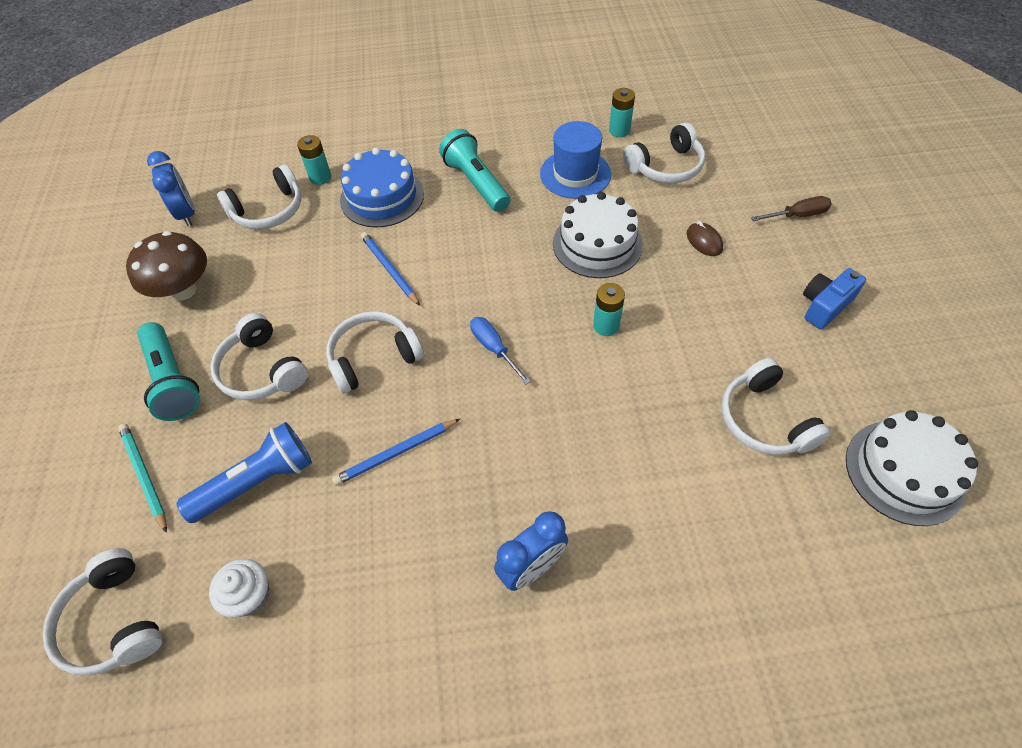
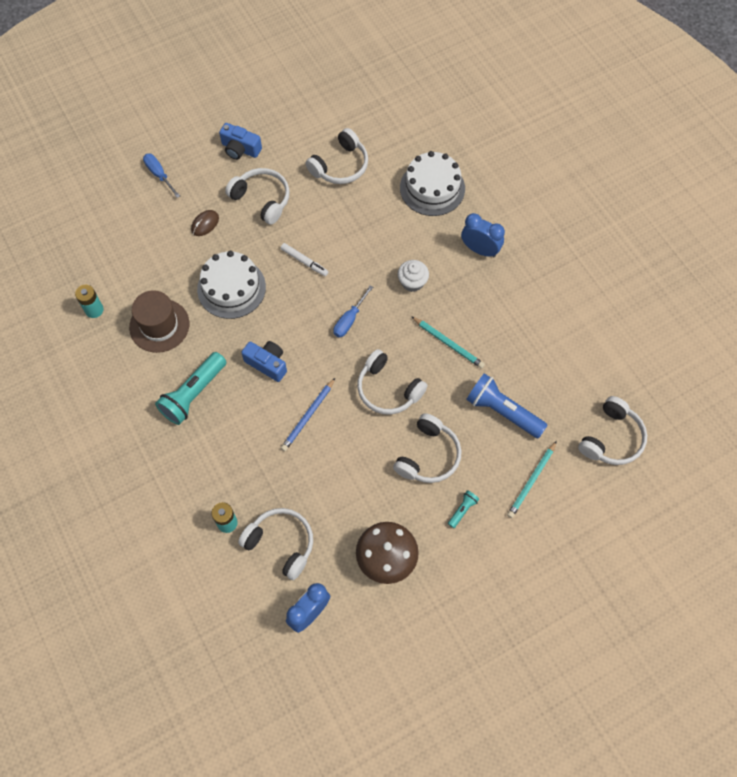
camera: 115 degrees left, 10 degrees up
turquoise flashlight [137,322,200,421] -> turquoise flashlight [448,490,479,528], size x0.46
white cupcake [209,559,269,617] -> white cupcake moved to [398,260,429,292]
blue pencil [332,419,460,486] -> turquoise pencil [411,316,485,369]
blue cake [340,148,424,228] -> none
blue hat [540,121,611,199] -> brown hat [129,290,189,353]
turquoise battery [593,283,625,336] -> white marker [280,243,328,276]
white headphones [623,123,705,184] -> white headphones moved to [225,168,290,225]
brown screwdriver [751,196,832,221] -> blue screwdriver [143,153,180,198]
white cake [846,410,978,526] -> white cake moved to [400,151,465,216]
none -> blue camera [241,341,287,382]

